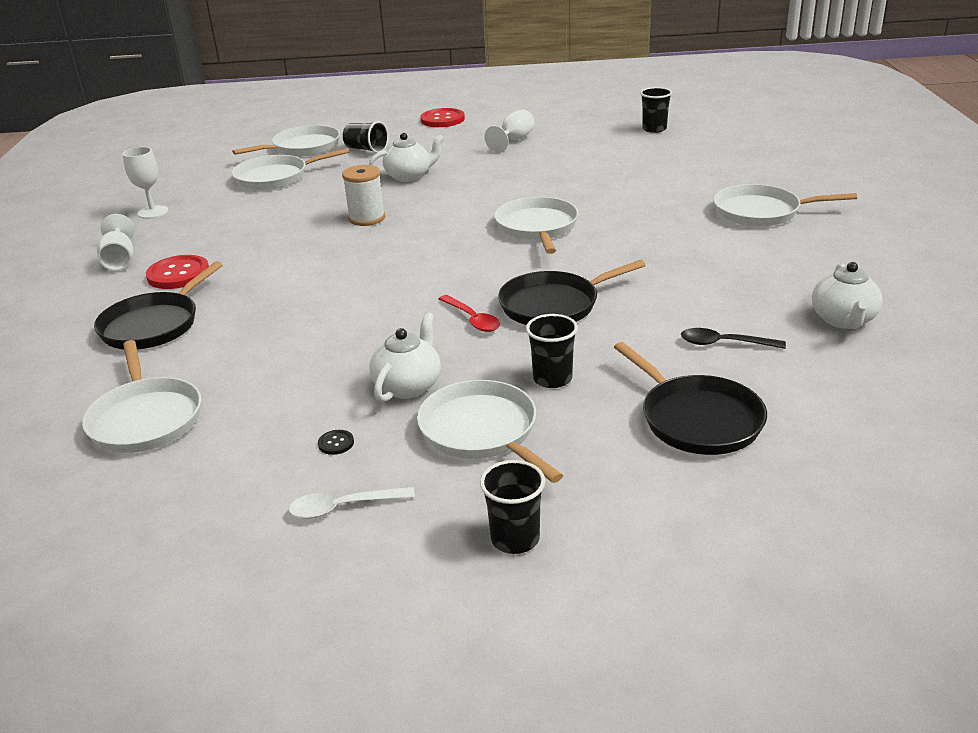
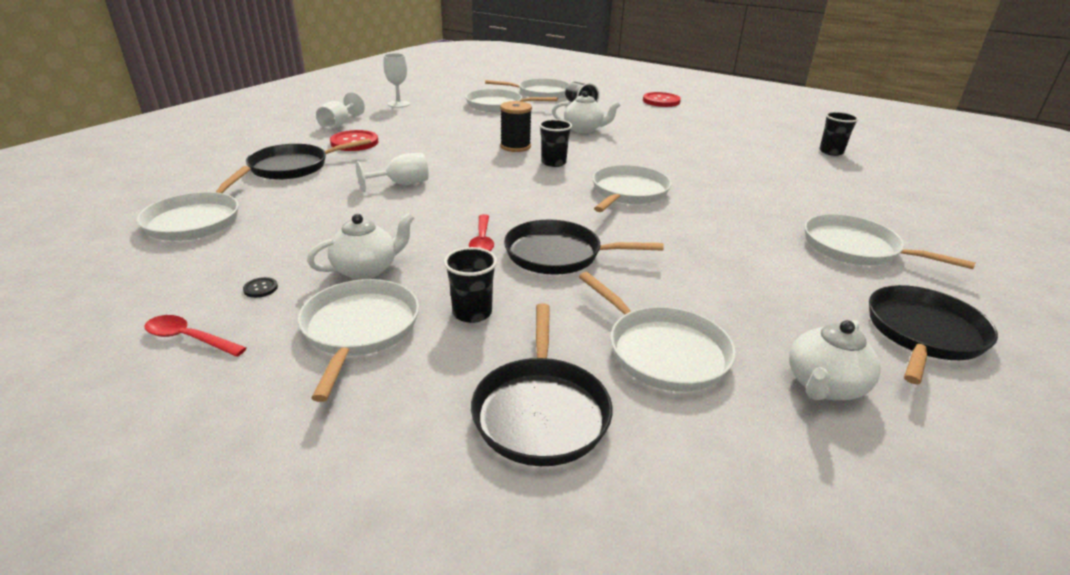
camera: 30 degrees right, 0 degrees up
white spoon [288,487,415,519] -> red spoon [144,315,247,357]
white spool [342,165,385,226] -> black spool [500,101,532,152]
black cup [480,460,545,554] -> black cup moved to [539,119,572,167]
white goblet [484,109,534,153] -> white goblet moved to [356,153,429,192]
black spoon [681,328,786,349] -> white pan [579,272,736,392]
none -> black pan [869,285,998,384]

